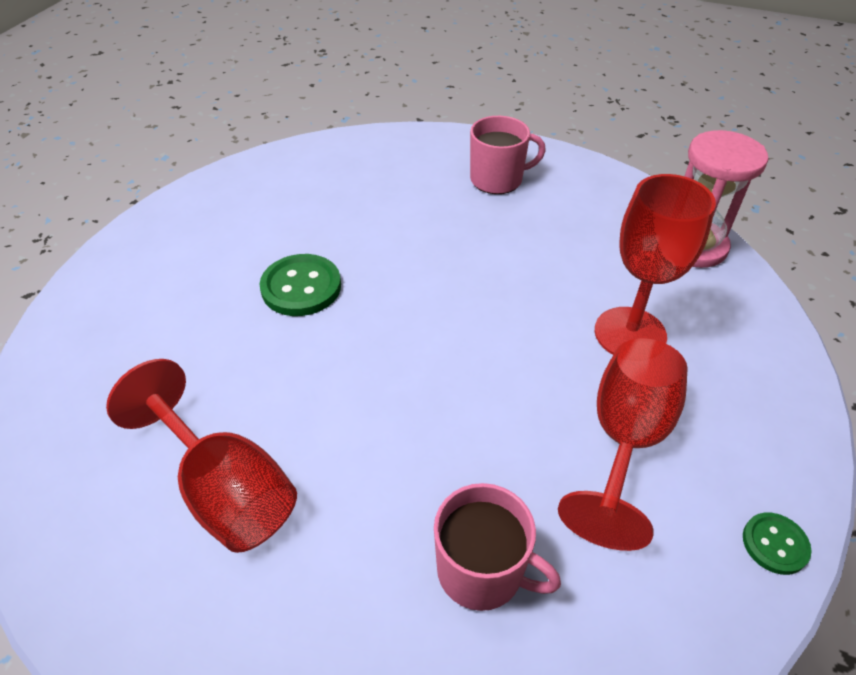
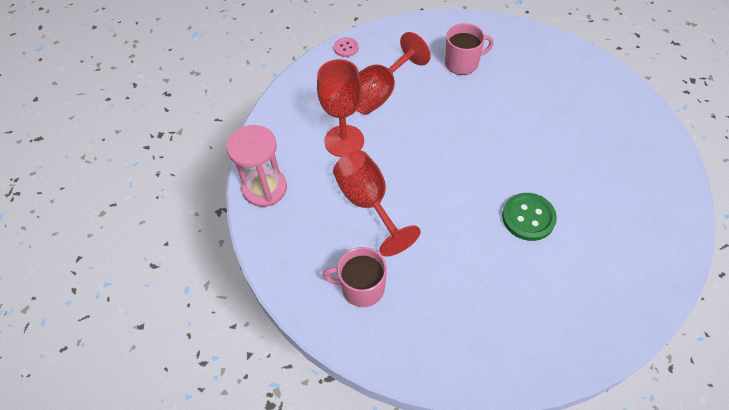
camera: 160 degrees left, 10 degrees up
red goblet [106,359,297,553] -> red goblet moved to [333,150,421,257]
pink mug [434,483,561,611] -> pink mug turned 120 degrees clockwise [445,23,494,75]
green button [743,512,812,575] -> pink button [334,37,359,57]

